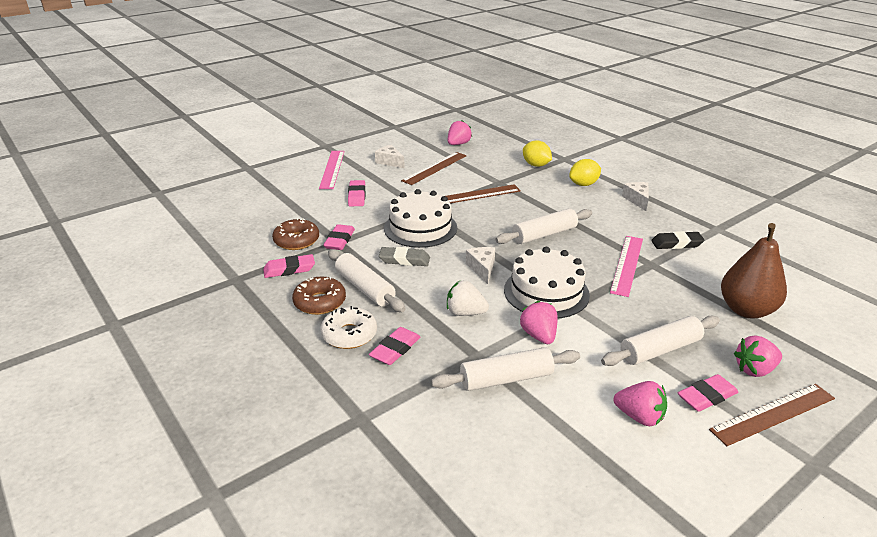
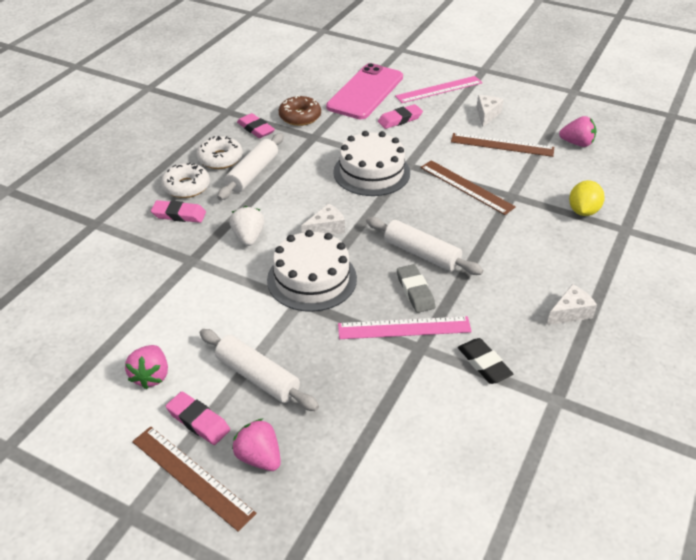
camera: 65 degrees right, 10 degrees up
brown donut [292,277,346,315] -> white donut [197,136,243,169]
pink eraser [323,224,355,250] -> none
grey eraser [379,247,430,266] -> grey eraser moved to [397,264,435,313]
white rolling pin [431,347,580,391] -> none
pink strawberry [520,301,558,344] -> none
yellow lemon [569,159,601,186] -> none
brown pear [721,223,787,319] -> none
none -> pink phone [326,63,403,119]

